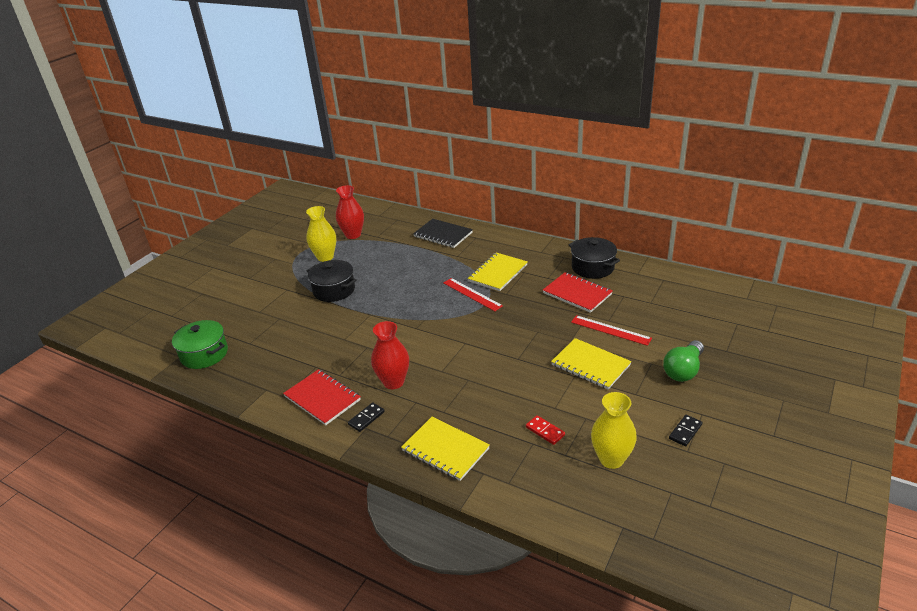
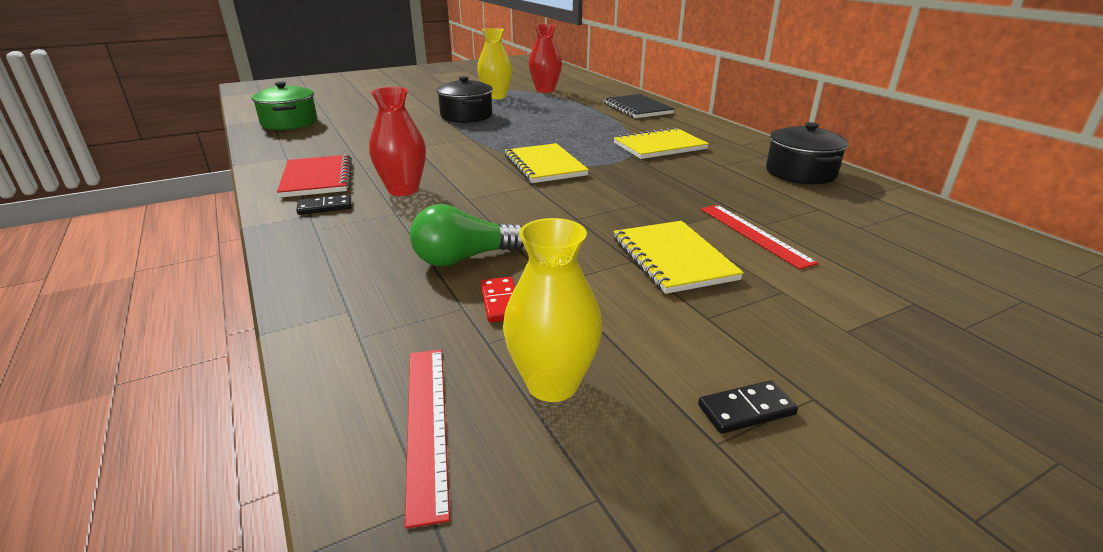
camera: 30 degrees right, 5 degrees down
yellow notebook [401,417,490,481] -> yellow notebook moved to [504,143,589,183]
red ruler [443,278,503,311] -> red ruler moved to [405,350,450,529]
red notebook [543,272,613,313] -> none
green light bulb [663,340,704,382] -> green light bulb moved to [410,204,524,266]

